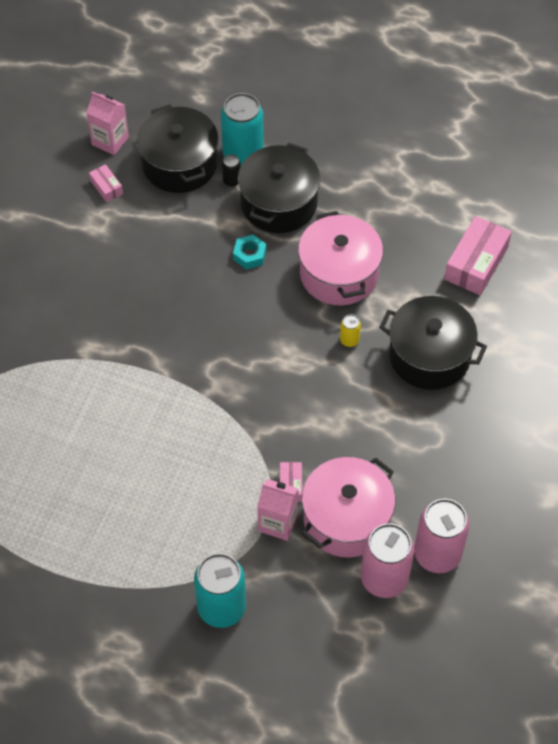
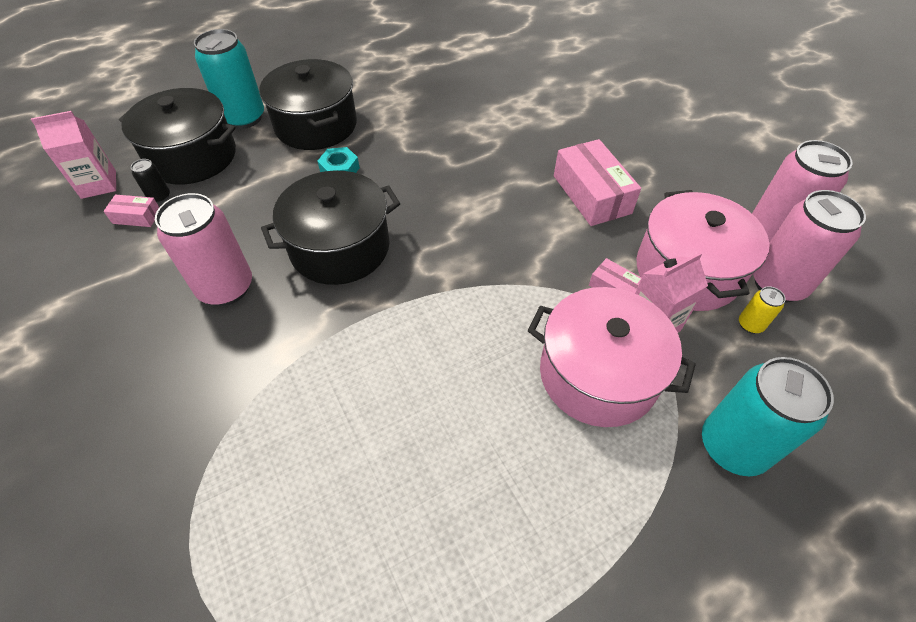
camera: 50 degrees left, 5 degrees down
black can [222,154,241,187] -> black can moved to [131,159,170,203]
pink pot [298,211,383,306] -> pink pot moved to [528,287,696,427]
yellow can [340,314,361,347] -> yellow can moved to [739,286,786,334]
black pot [379,296,487,390] -> black pot moved to [261,171,400,285]
pink box [444,216,512,295] -> pink box moved to [554,139,641,226]
none -> pink can [155,193,252,306]

